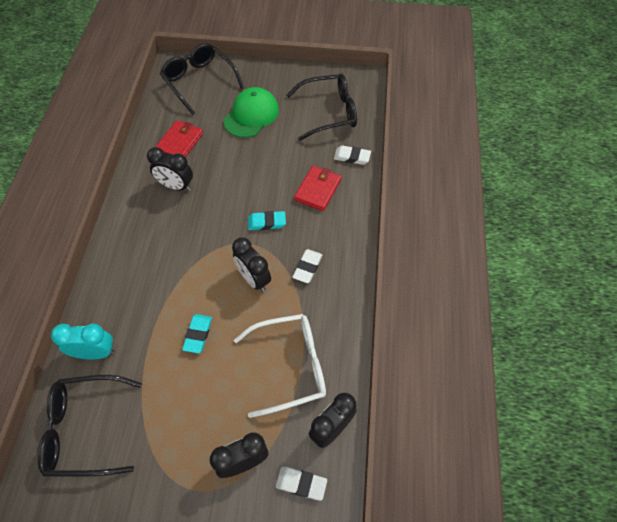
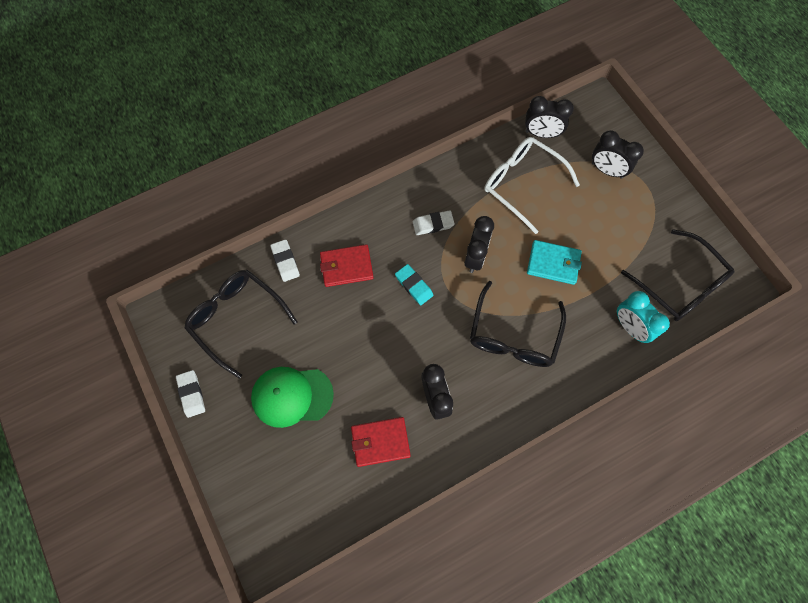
camera: 125 degrees left, 10 degrees up
black glasses [160,43,244,115] -> black glasses moved to [470,281,566,367]
turquoise eraser [182,314,212,353] -> turquoise wallet [527,240,582,285]
white eraser [276,467,327,501] -> white eraser moved to [176,370,205,418]

